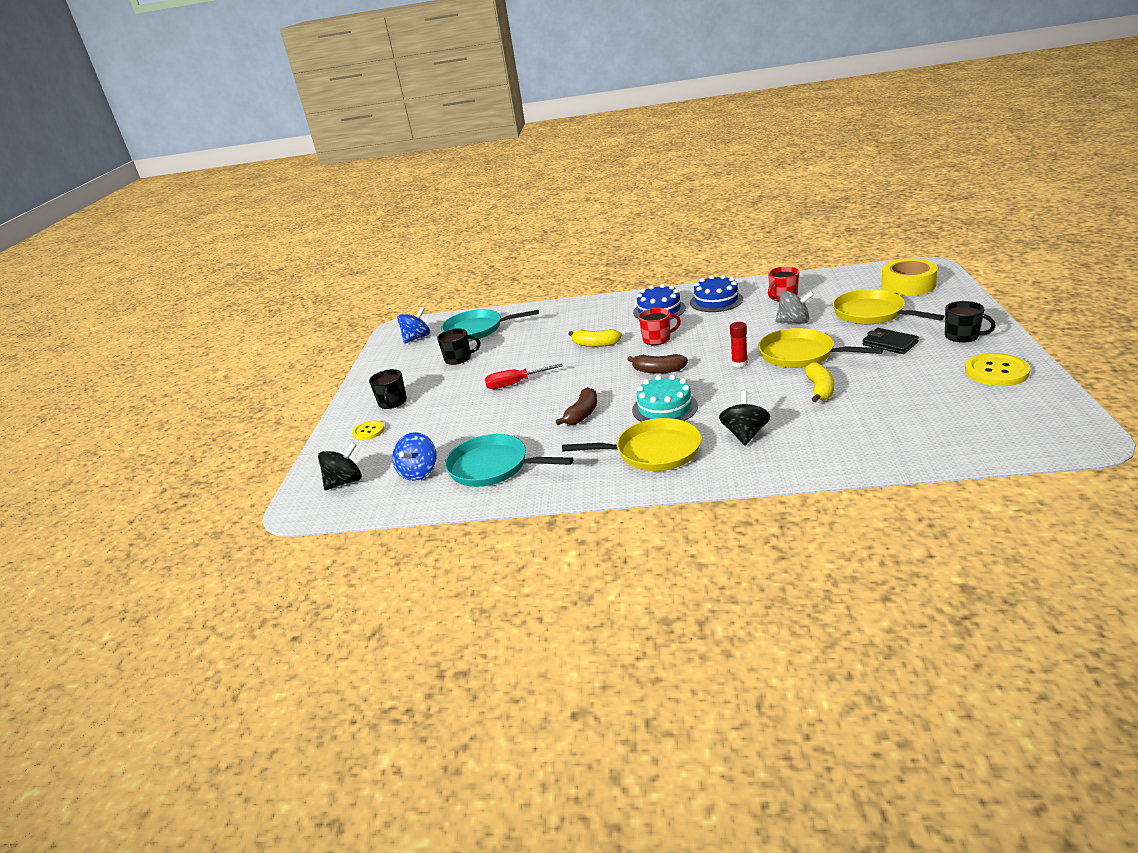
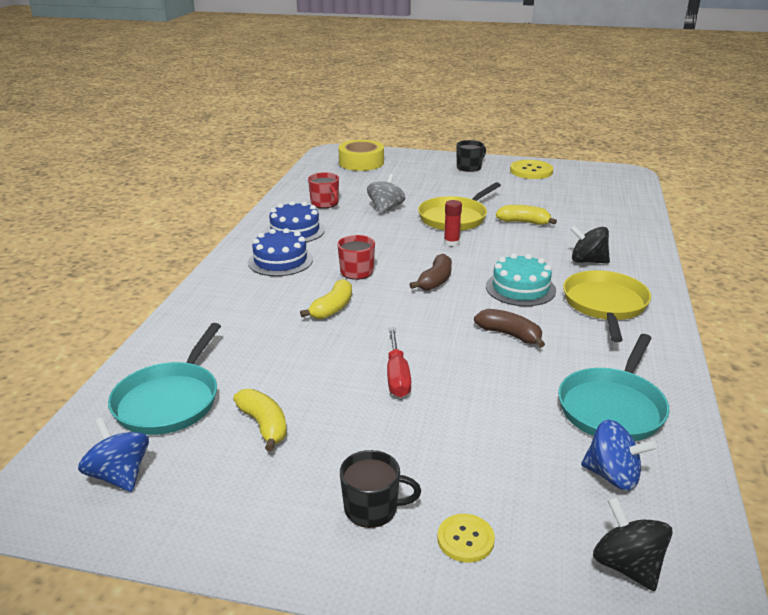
camera: 85 degrees left, 0 degrees up
black mug [437,328,480,365] -> yellow banana [233,389,287,451]
yellow pan [833,289,945,324] -> none
black wallet [863,328,919,354] -> none

